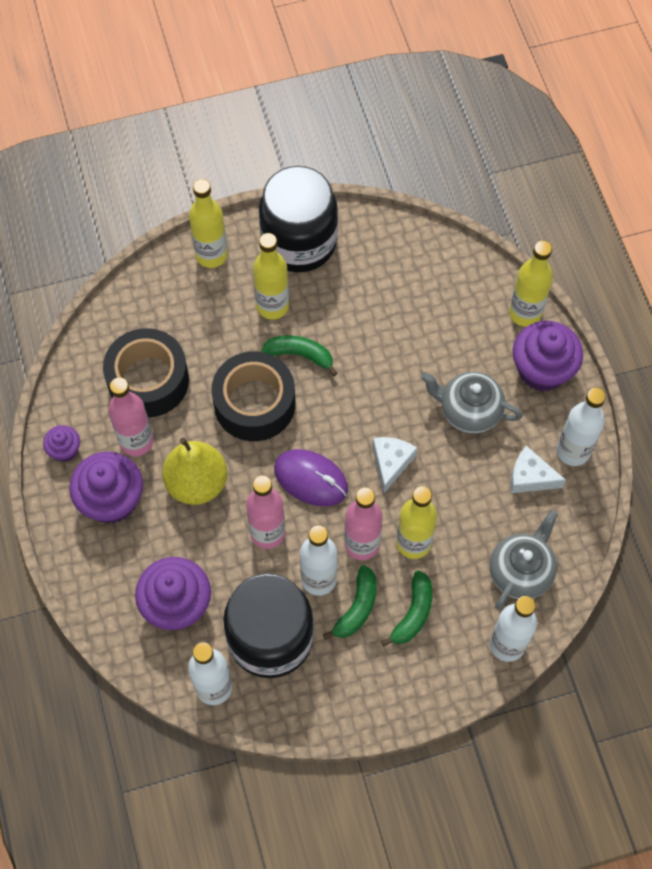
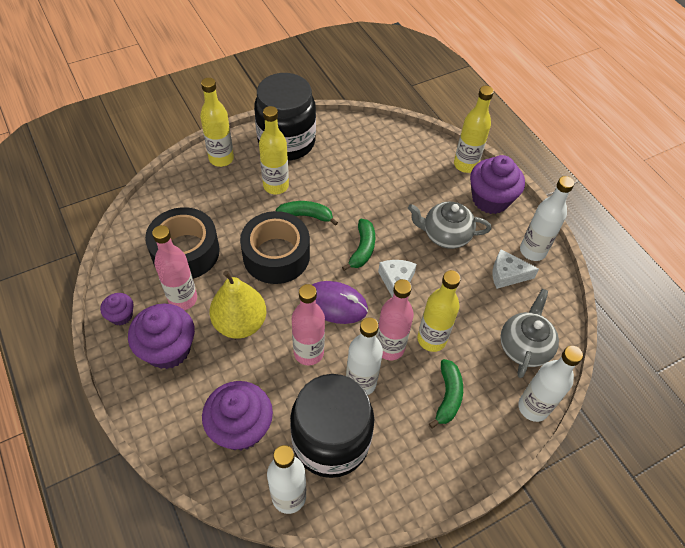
camera: 15 degrees left, 10 degrees down
green banana [323,565,377,640] -> green banana moved to [342,219,375,271]

